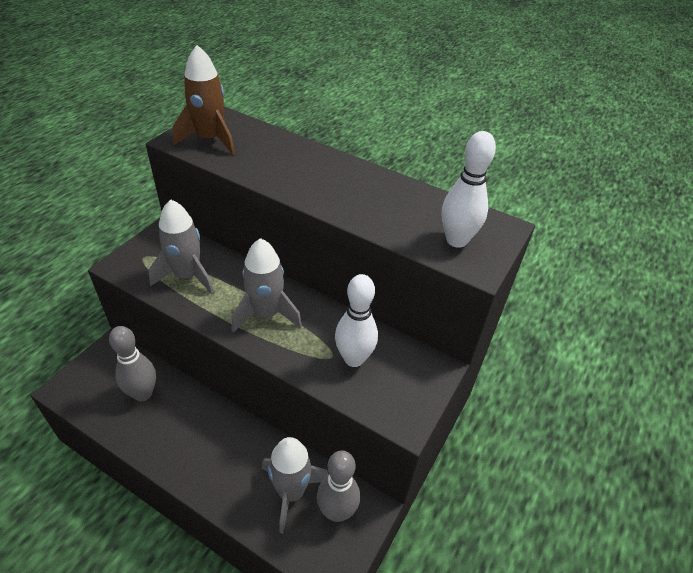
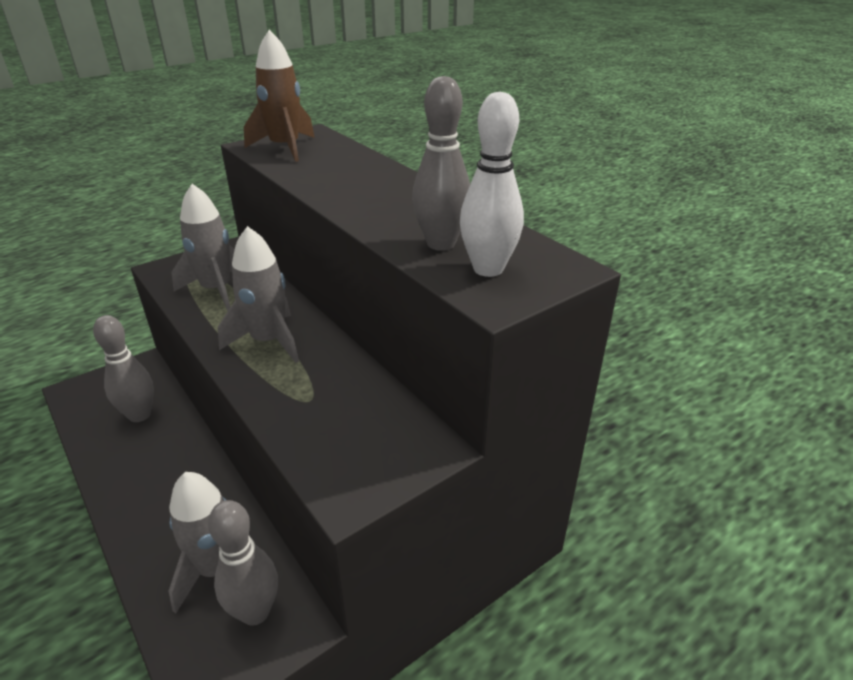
camera: 25 degrees right, 10 degrees down
white bowling pin [335,274,378,367] -> none
none -> grey bowling pin [412,76,470,251]

